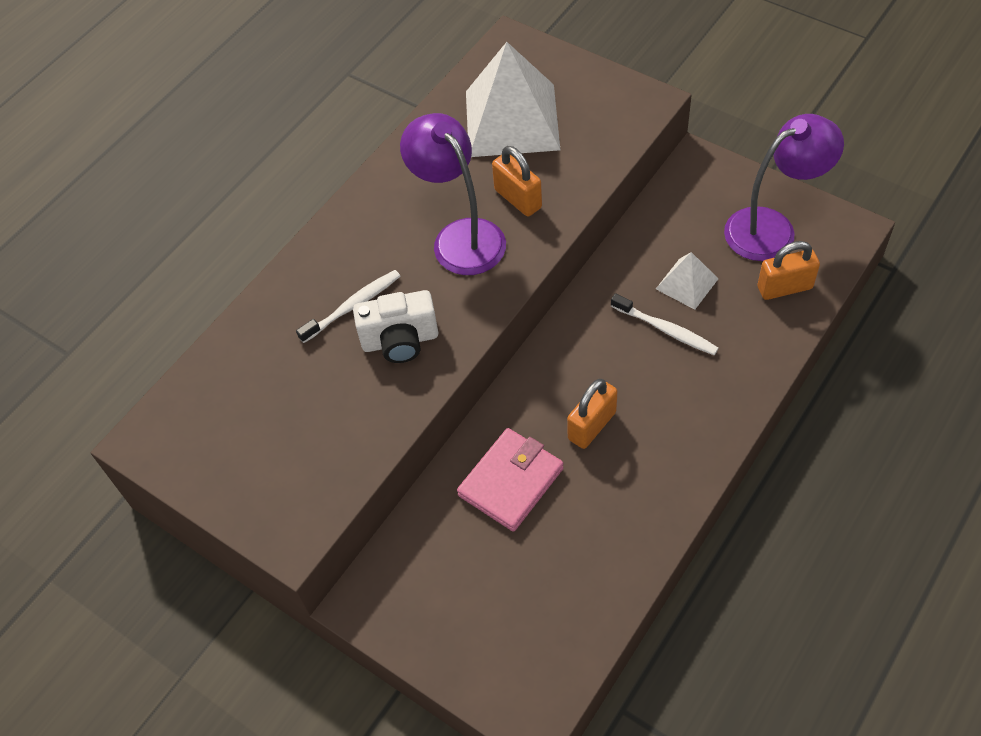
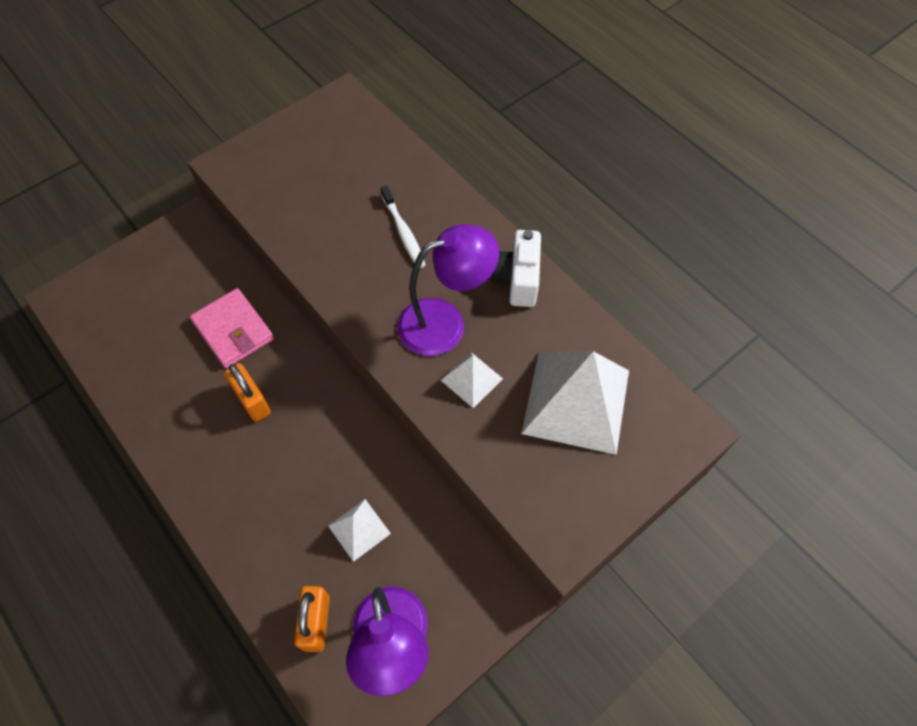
camera: 100 degrees right, 5 degrees up
white camera [353,290,438,363] -> white camera moved to [491,230,541,307]
orange padlock [492,146,542,217] -> white pyramid [441,352,503,408]
white toothbrush [611,293,719,355] -> none

